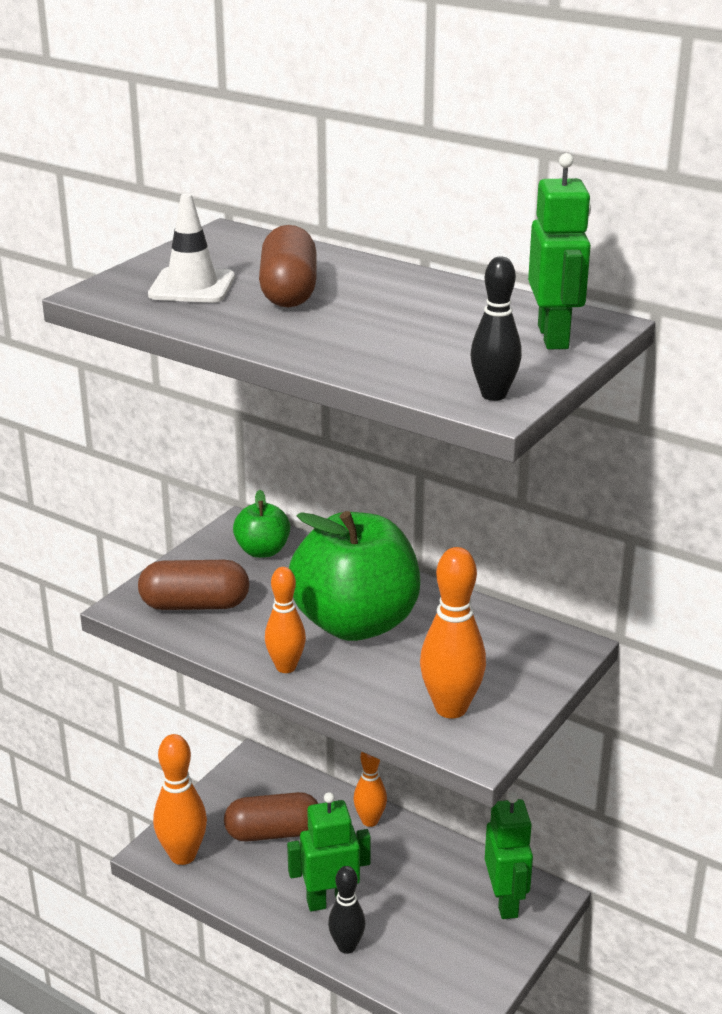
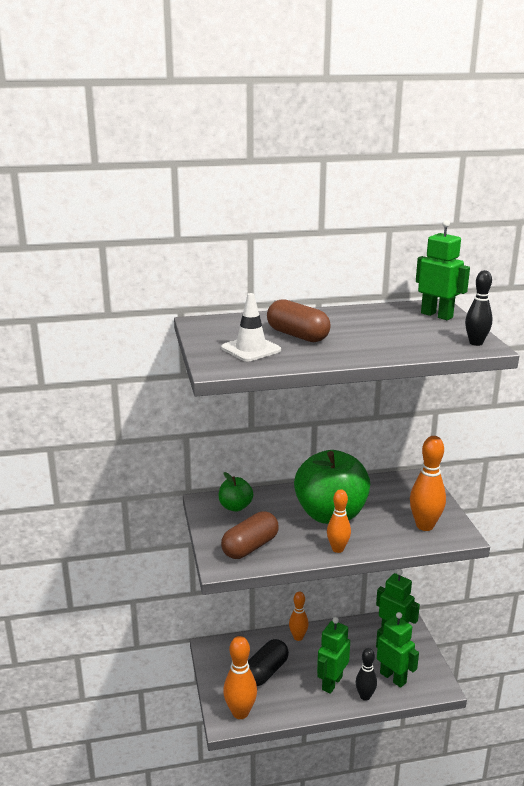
camera: 45 degrees left, 5 degrees down
brown capsule [224,792,319,842] -> black capsule [248,639,289,686]
none -> green robot [376,612,419,688]

